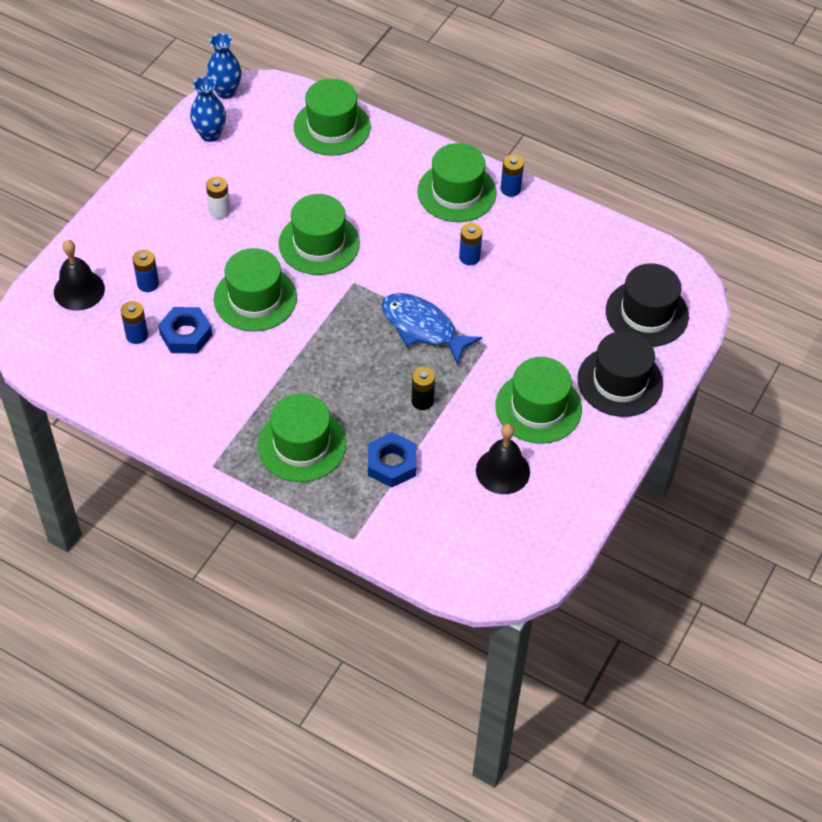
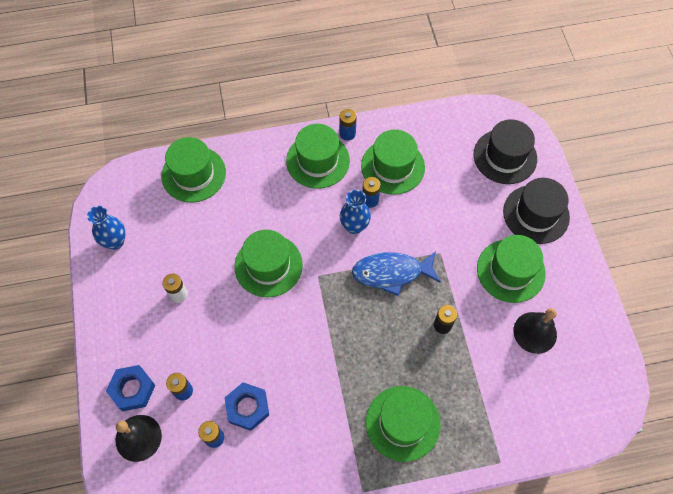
camera: 40 degrees left, 10 degrees up
blue vase [207,33,242,99] -> blue vase moved to [340,190,371,234]
green hat [214,248,297,331] -> green hat moved to [361,129,425,195]
blue nut [368,432,416,488] -> blue nut moved to [106,365,155,411]

